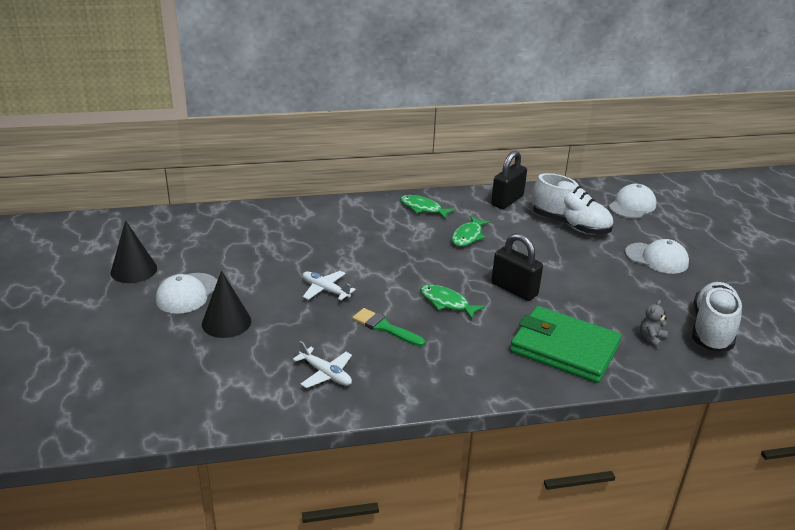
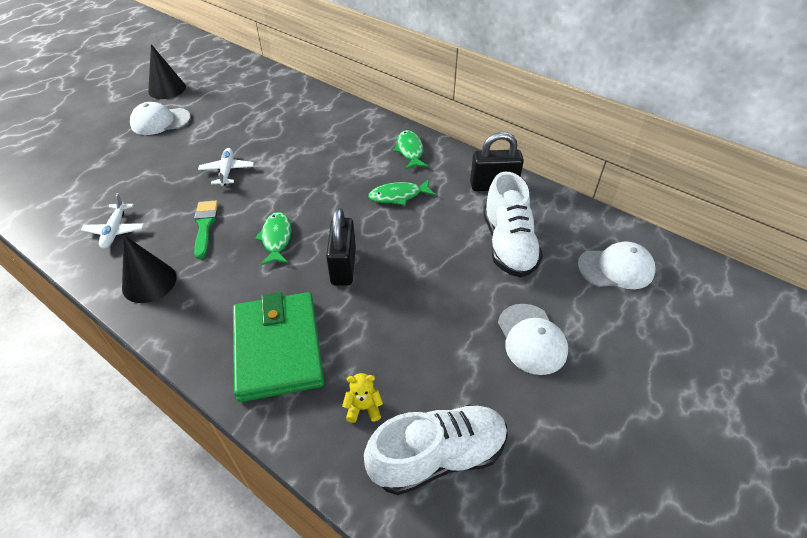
camera: 50 degrees right, 15 degrees up
black cone [202,270,251,338] -> black cone moved to [122,235,177,303]
grey teddy bear [640,300,668,348] -> yellow teddy bear [342,373,383,423]

